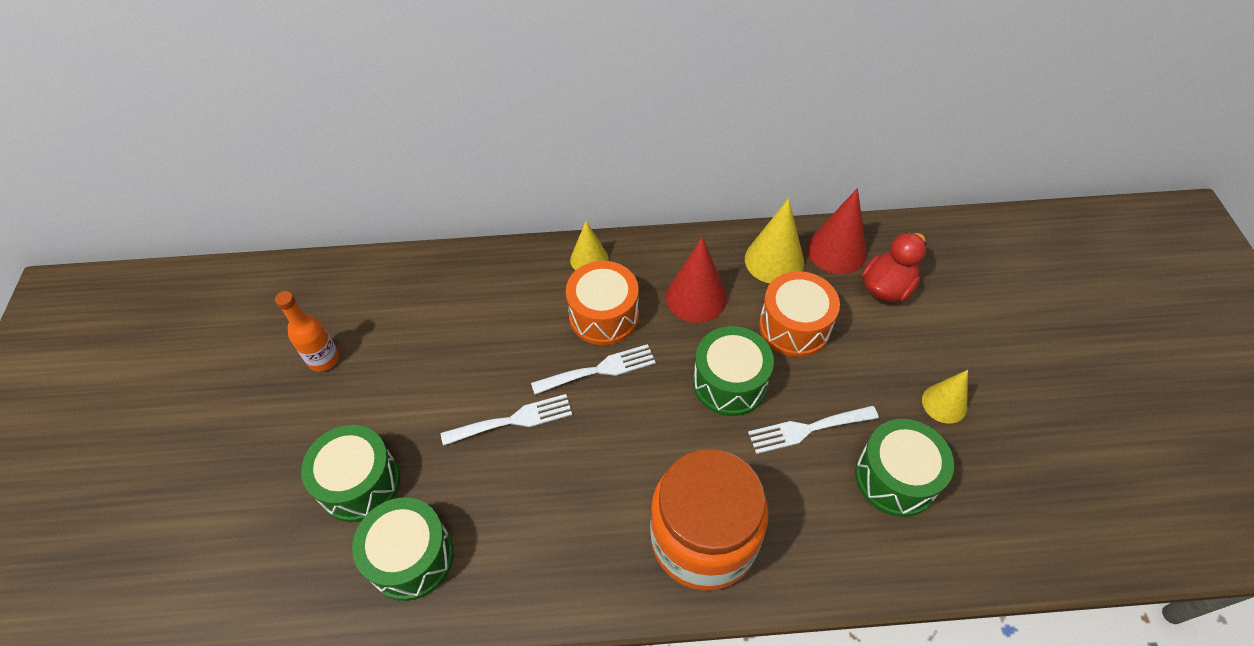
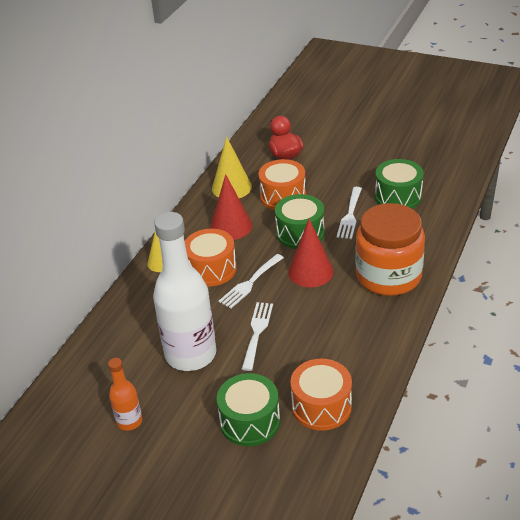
camera: 60 degrees left, 15 degrees down
green drum [352,497,454,601] -> orange drum [290,359,352,431]
white fork [531,344,656,395] -> white fork turned 150 degrees counterclockwise [218,254,284,309]
red cone [807,188,867,274] -> red cone moved to [288,219,334,288]
yellow cone [922,370,968,424] -> none
none -> white bottle [153,212,216,371]

